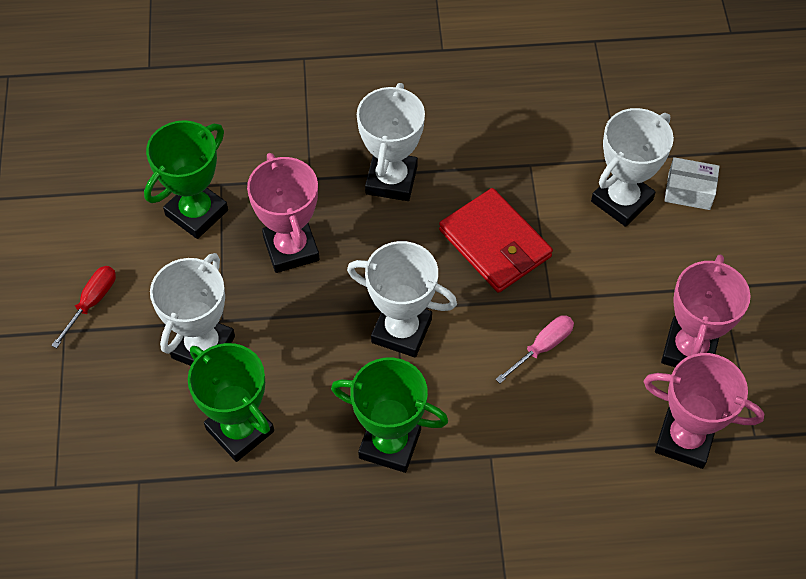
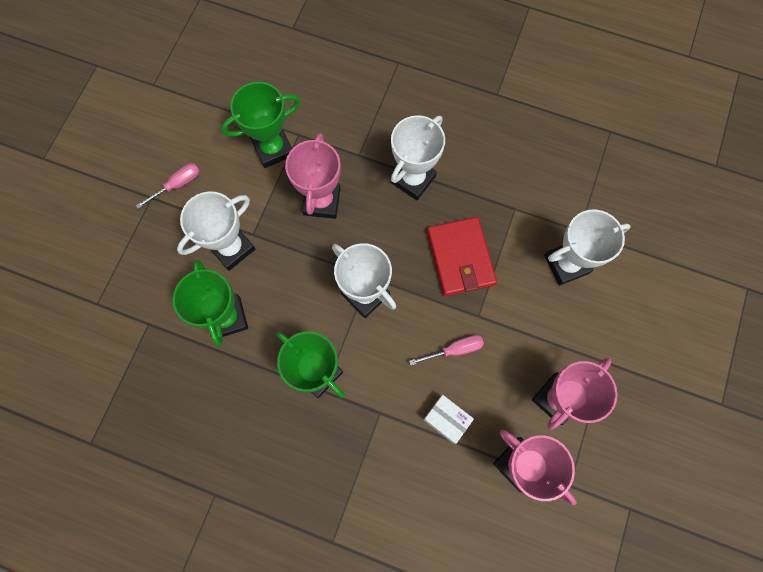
camera: 25 degrees right, 15 degrees up
red screwdriver [51,266,116,348] -> pink screwdriver [136,163,200,209]
white box [664,157,720,210] -> white box moved to [423,395,474,444]

